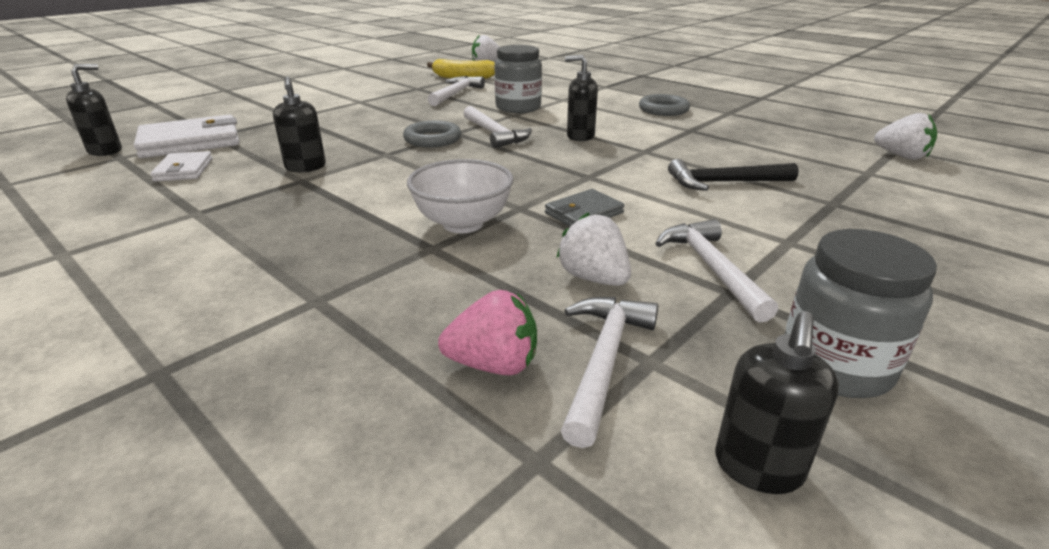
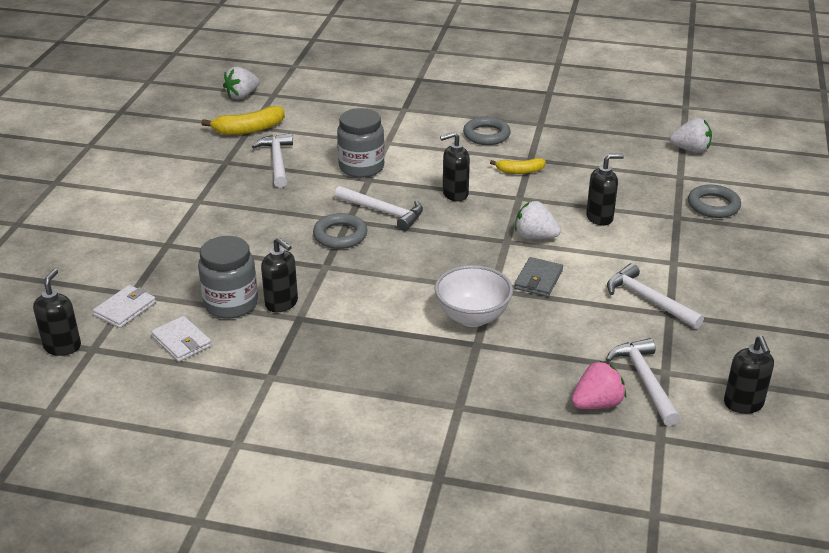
camera: 30 degrees left, 5 degrees up
white wallet [134,115,239,158] -> white wallet [93,285,156,328], size x0.56
white strawberry [556,213,631,286] -> white strawberry moved to [515,201,561,239]
black hammer [668,159,799,191] -> black soap dispenser [586,154,624,226]
grey jar [785,229,937,398] -> grey jar moved to [198,236,258,318]
none -> yellow banana [490,158,546,174]
none -> grey ring [688,185,741,218]

